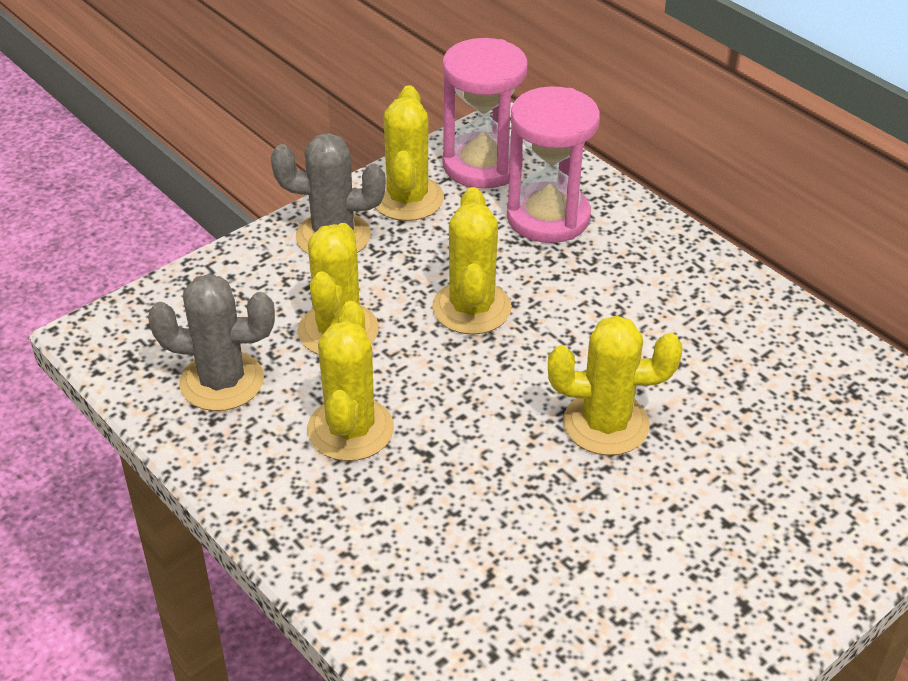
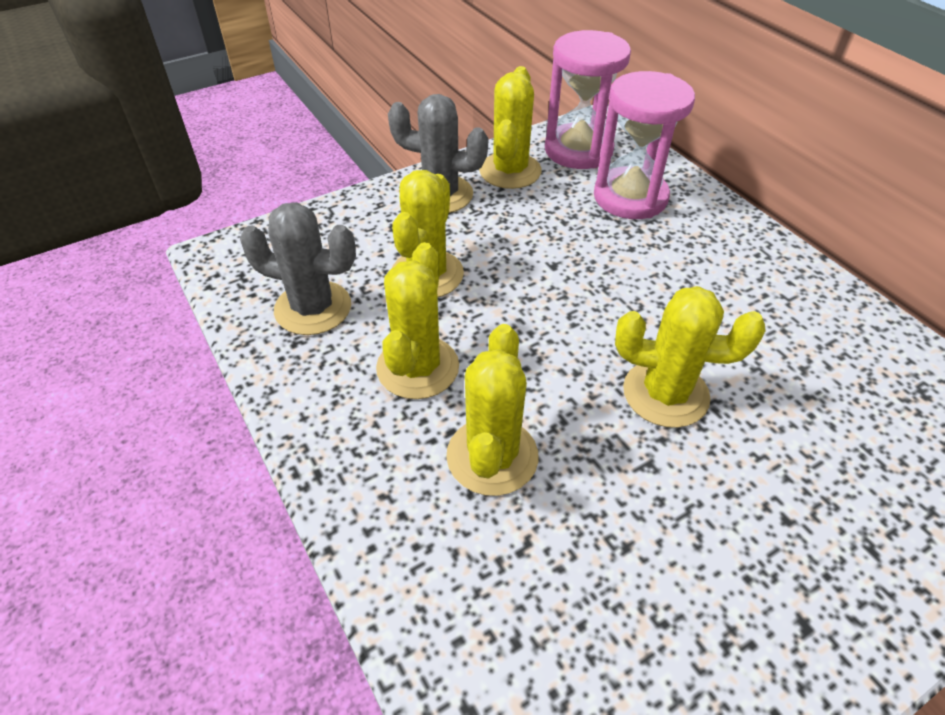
camera: 10 degrees right, 5 degrees up
yellow cactus [432,187,512,335] -> yellow cactus moved to [446,324,539,496]

